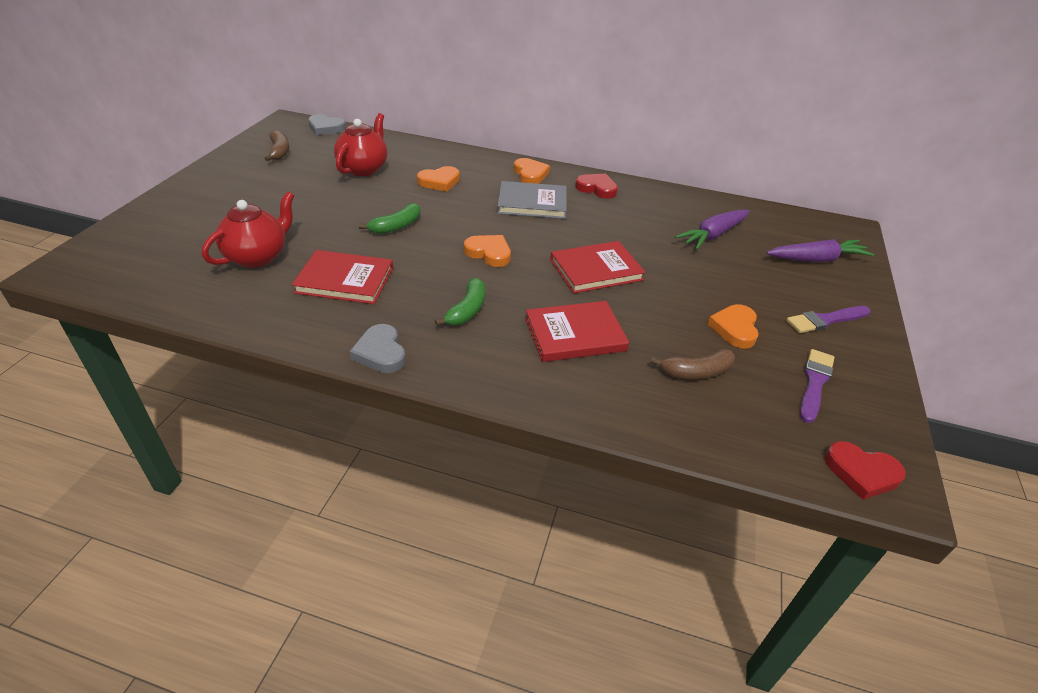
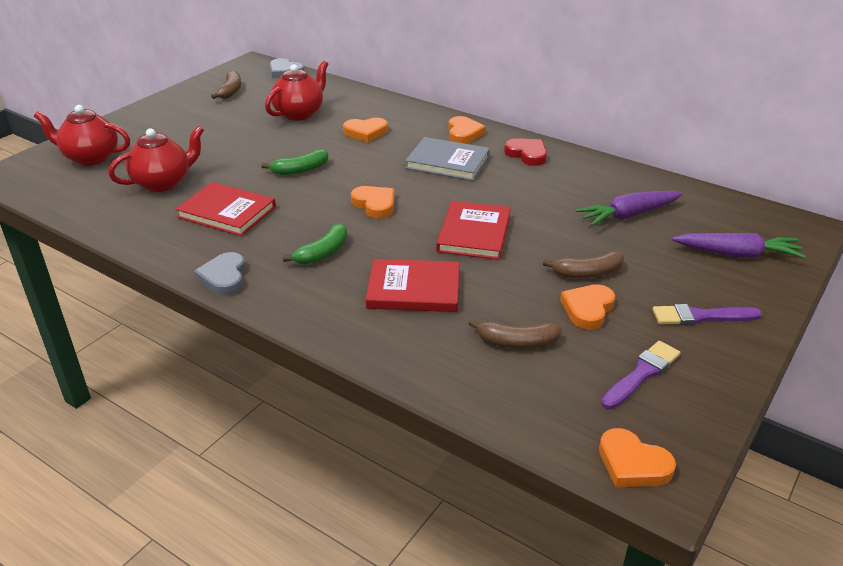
camera: 20 degrees right, 5 degrees down
red book [550,241,646,293] -> red book turned 75 degrees counterclockwise [436,201,511,260]
red heart [825,441,906,500] -> orange heart [599,428,676,487]
none -> red teapot [34,105,130,166]
none -> brown banana [543,251,624,278]

